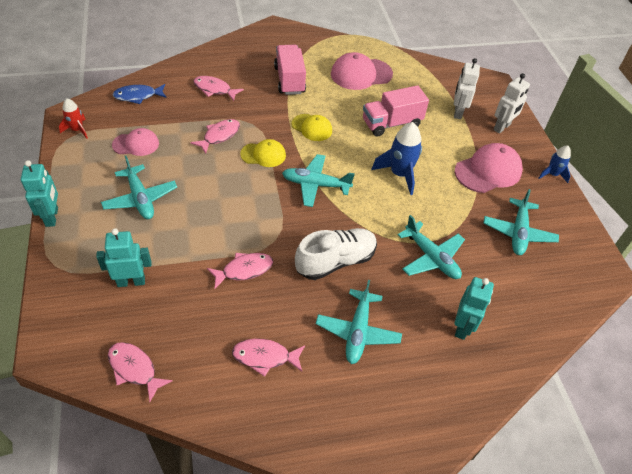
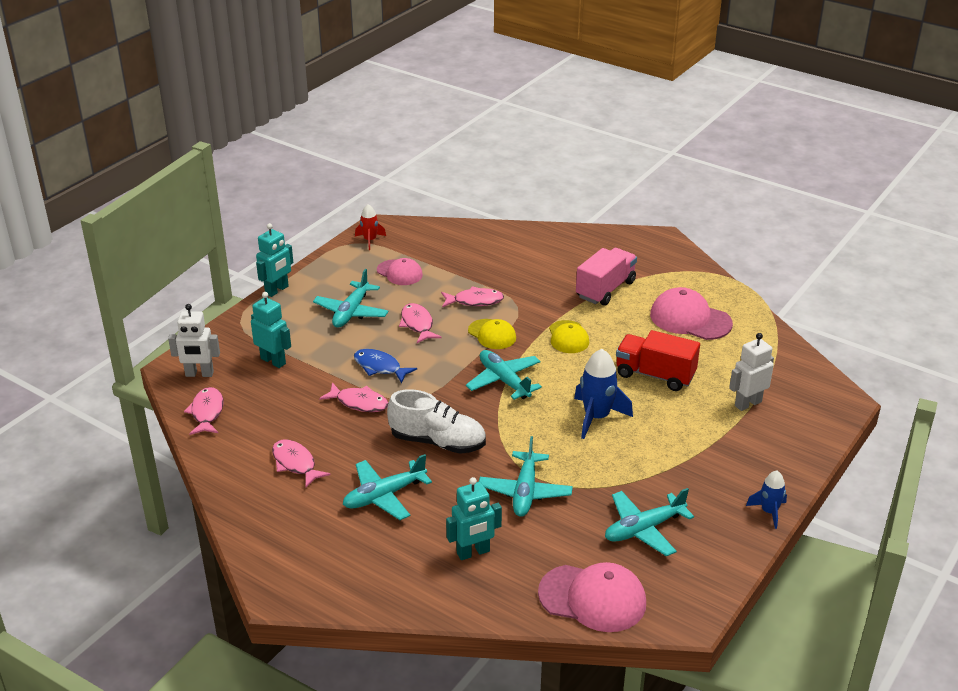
camera: 50 degrees right, 15 degrees down
blue fish [113,84,167,104] -> blue fish moved to [354,349,417,383]
pink fish [193,76,244,101] -> pink fish moved to [399,303,442,343]
pink truck [363,85,429,137] -> red truck [616,330,700,391]
pink cap [455,143,523,193] -> pink cap moved to [538,562,646,632]
white robot [494,73,530,133] -> white robot moved to [168,304,220,377]

